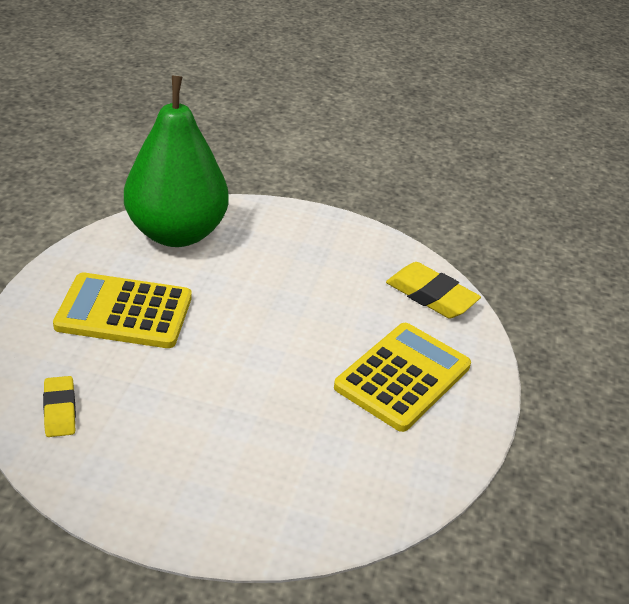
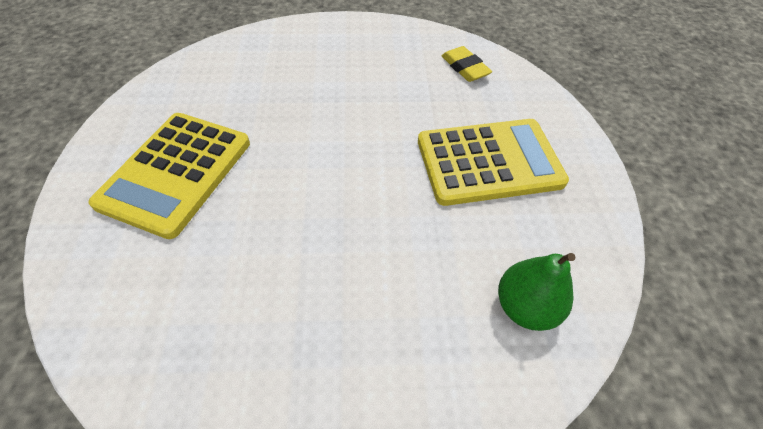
camera: 165 degrees right, 15 degrees up
green pear [124,76,229,247] -> green pear [498,253,576,331], size x0.44
yellow eraser [386,262,481,318] -> none

